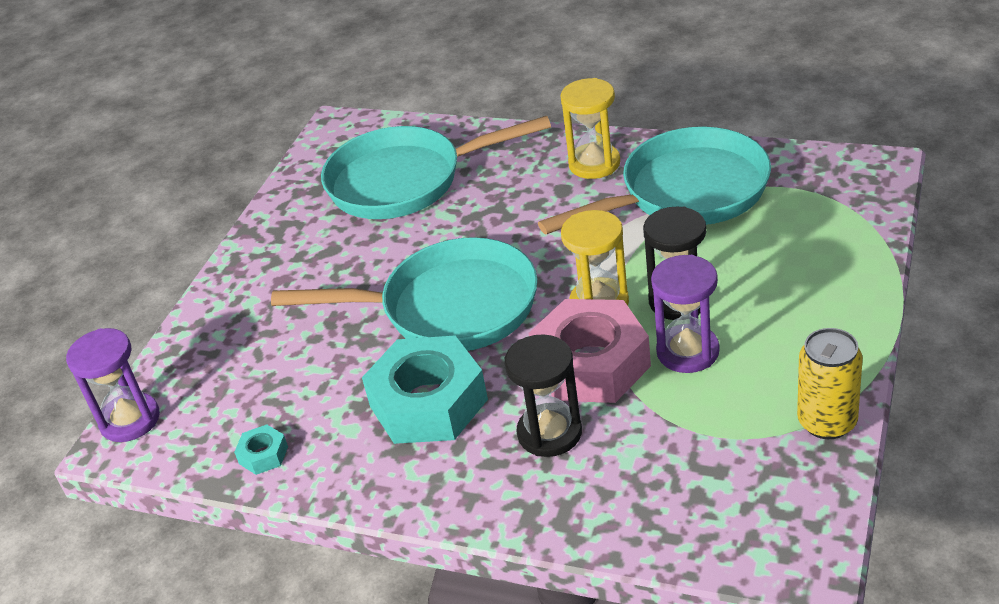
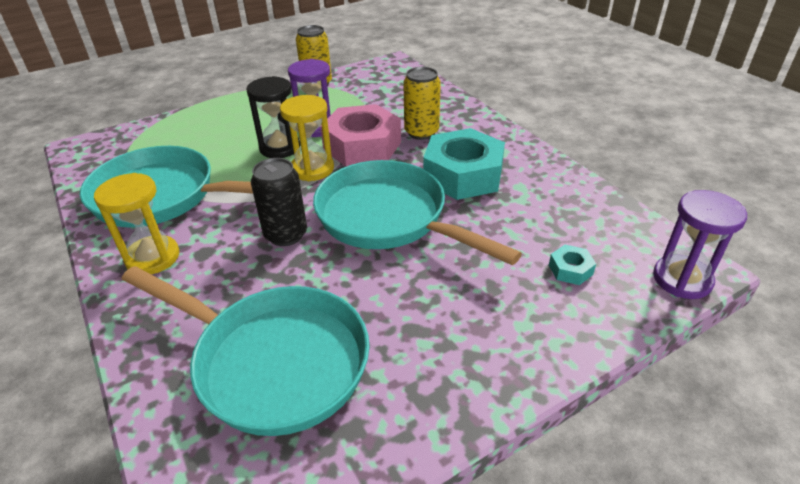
camera: 145 degrees left, 0 degrees up
turquoise nut [234,425,288,475] -> turquoise nut moved to [549,245,596,285]
black hourglass [504,334,582,457] -> yellow can [403,67,441,140]
none -> black can [251,158,307,246]

